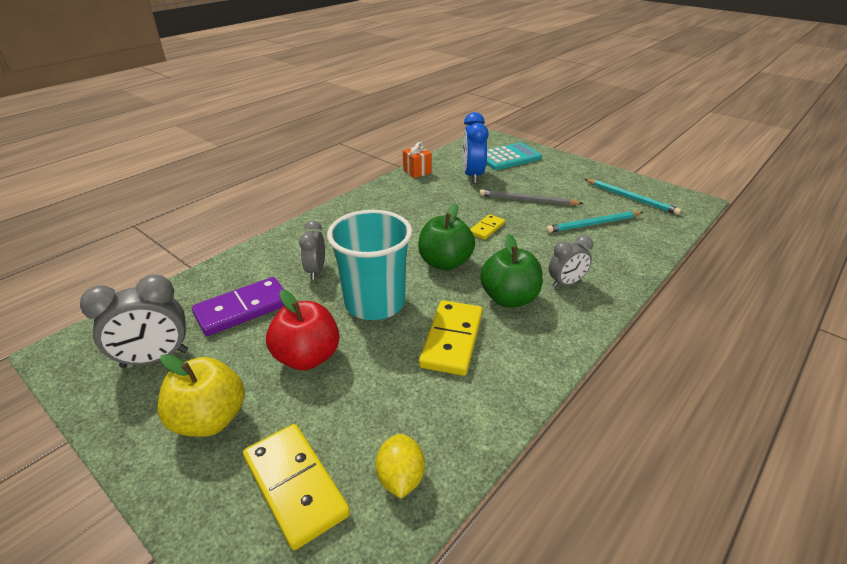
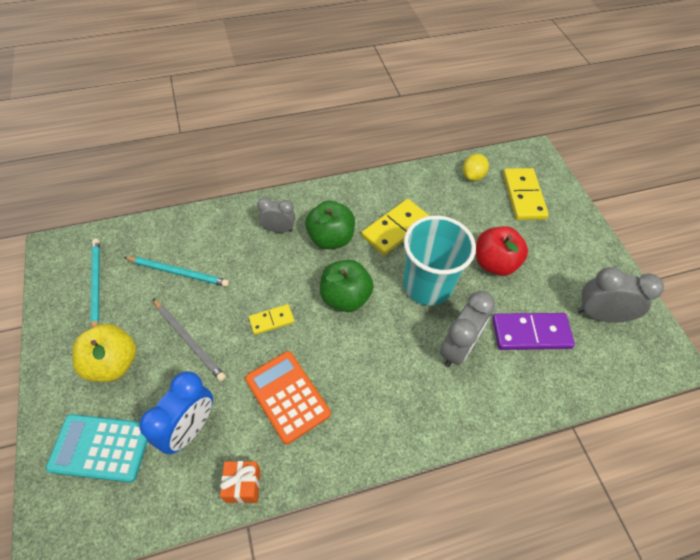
camera: 150 degrees left, 20 degrees up
yellow apple [157,354,245,437] -> yellow apple moved to [72,324,136,382]
grey clock [299,220,325,280] -> grey clock [440,291,495,367], size x1.55
none -> orange calculator [245,351,331,444]

